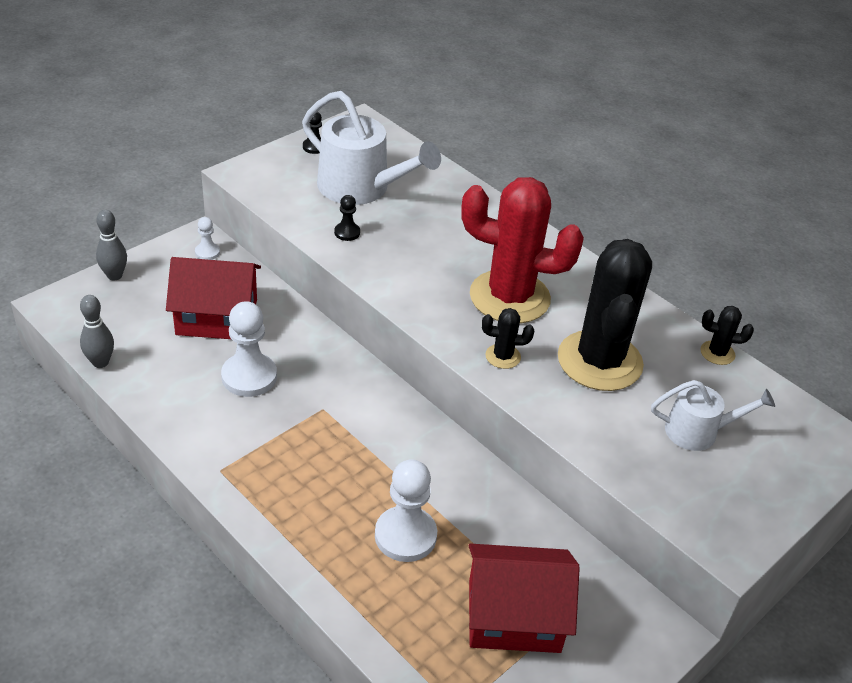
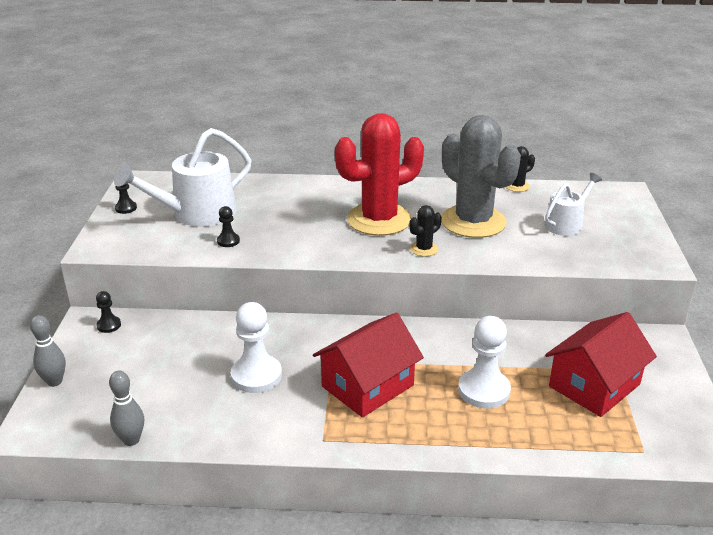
camera: 40 degrees left, 10 degrees down
red house [166,257,261,339] -> red house moved to [313,313,424,418]
white pawn [195,217,220,260] -> black pawn [96,291,121,333]
white watering can [302,91,441,205] -> white watering can turned 150 degrees clockwise [114,128,251,227]
black cactus [558,239,652,391] -> grey cactus [441,115,521,238]

